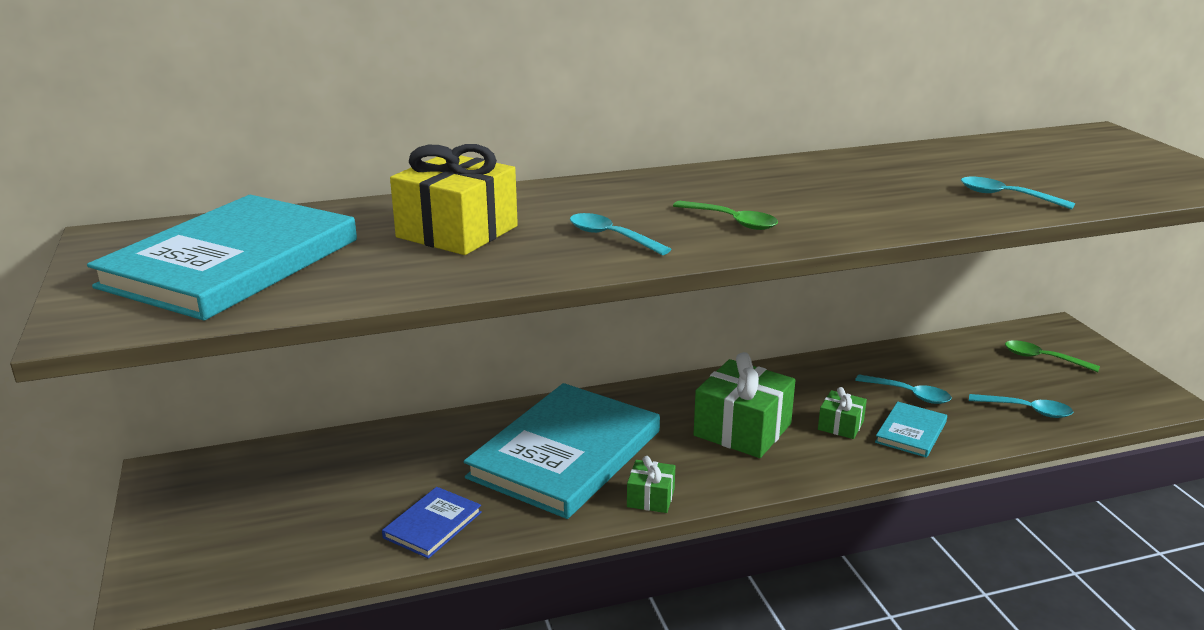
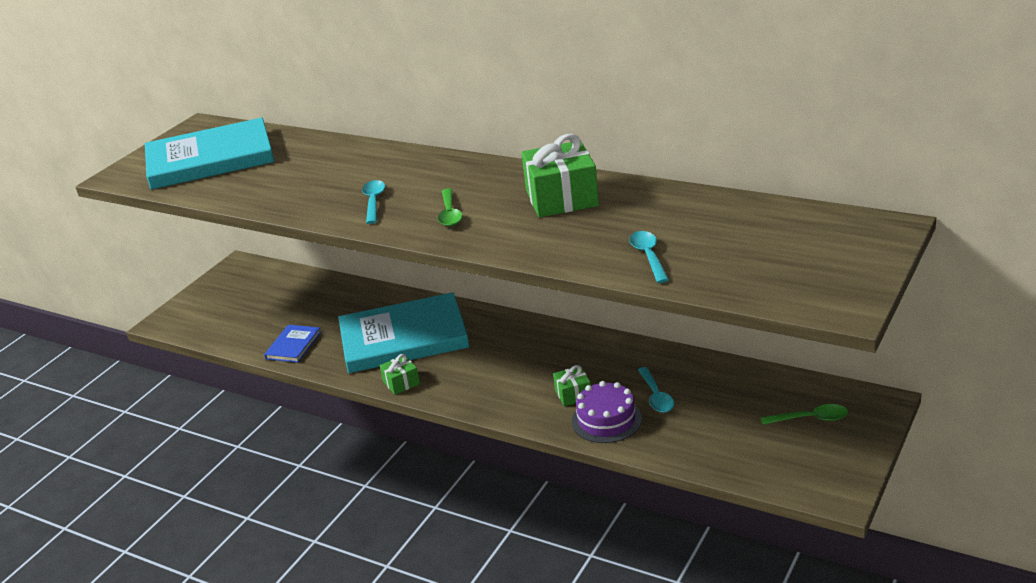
camera: 50 degrees right, 5 degrees up
blue book [382,487,482,559] -> blue book turned 60 degrees counterclockwise [264,325,321,363]
yellow gift [390,144,518,255] -> none
green gift [694,352,795,458] -> green gift moved to [521,134,599,217]
turquoise book [875,402,947,458] -> purple cake [572,381,642,443]
turquoise spoon [969,394,1073,418] -> none
green spoon [1005,340,1100,372] -> green spoon turned 105 degrees clockwise [761,404,848,425]

